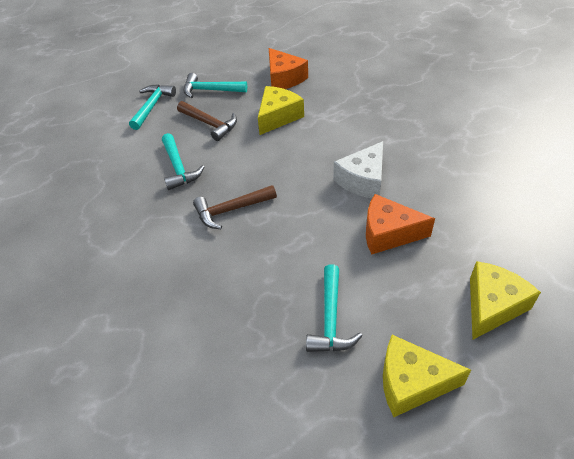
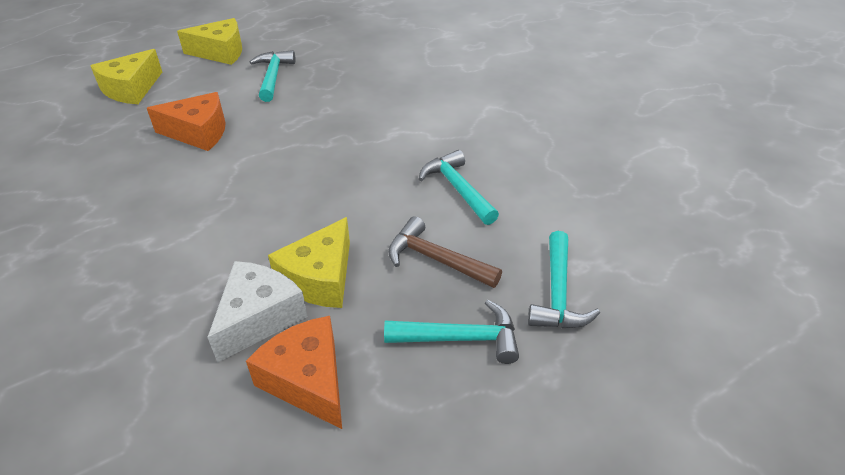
camera: 170 degrees right, 5 degrees down
brown hammer [193,185,277,229] -> none
white cheese [333,141,383,198] -> white cheese moved to [207,261,308,363]

